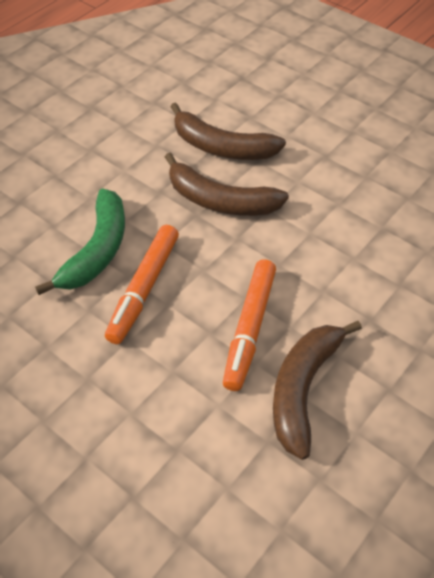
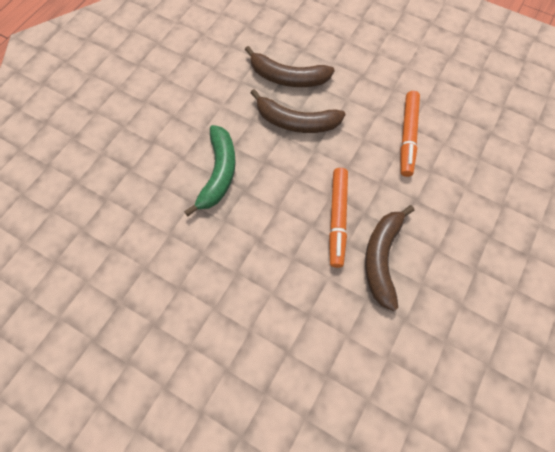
camera: 10 degrees left, 15 degrees up
orange marker [105,225,179,344] -> orange marker moved to [401,91,420,177]

